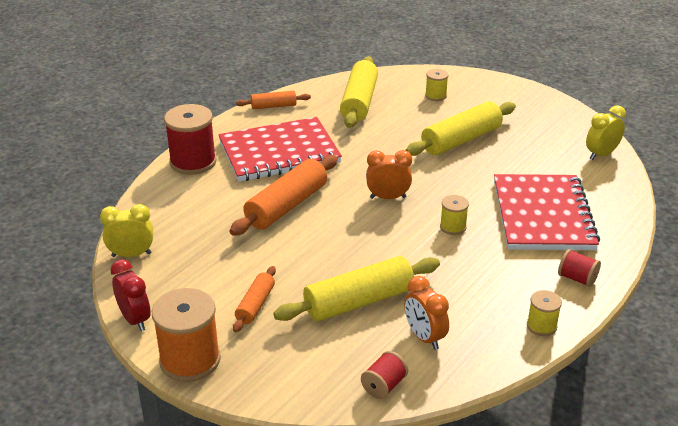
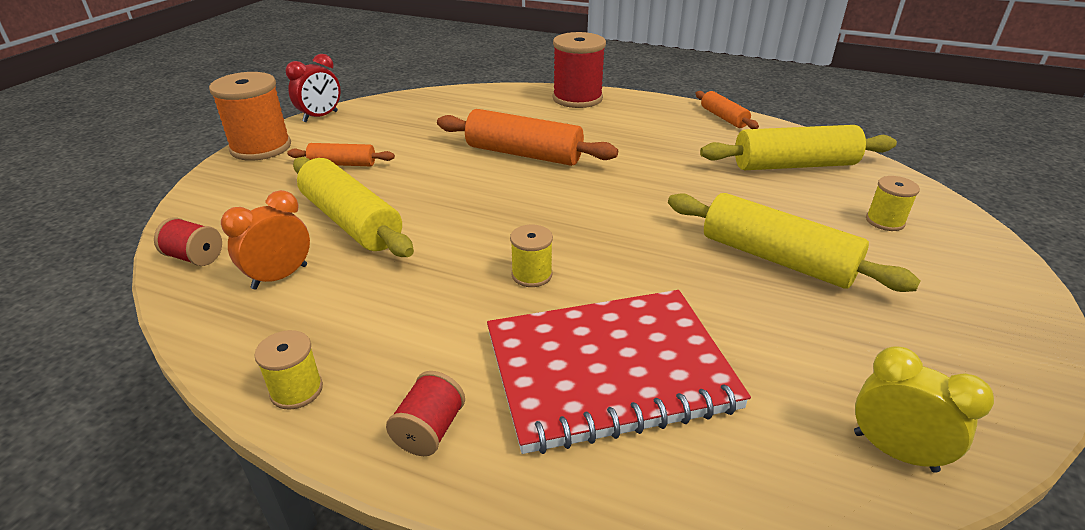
camera: 75 degrees right, 0 degrees up
yellow clock [100,204,153,257] -> none
red notebook [218,117,342,182] -> none
orange clock [366,150,412,199] -> none

